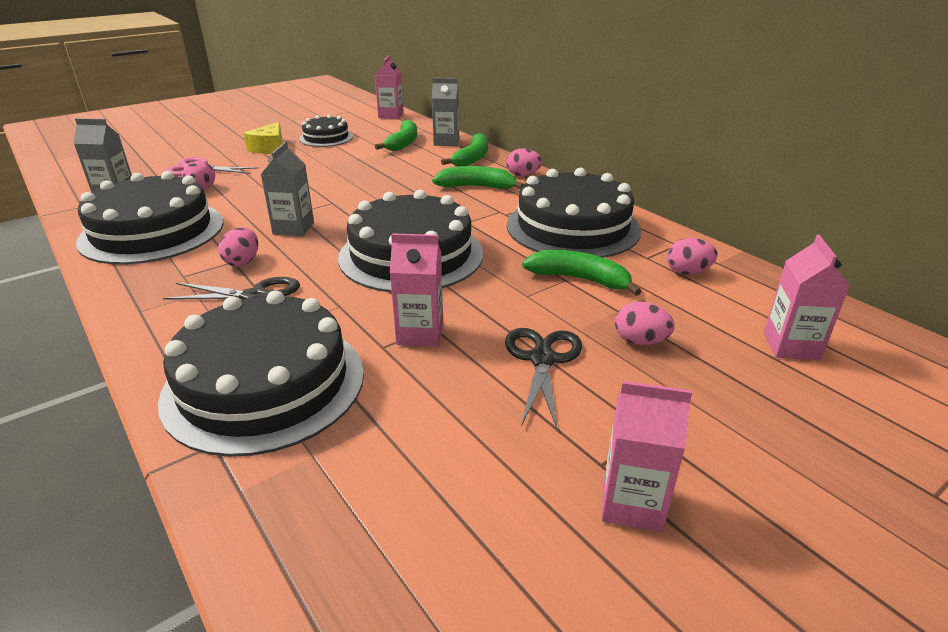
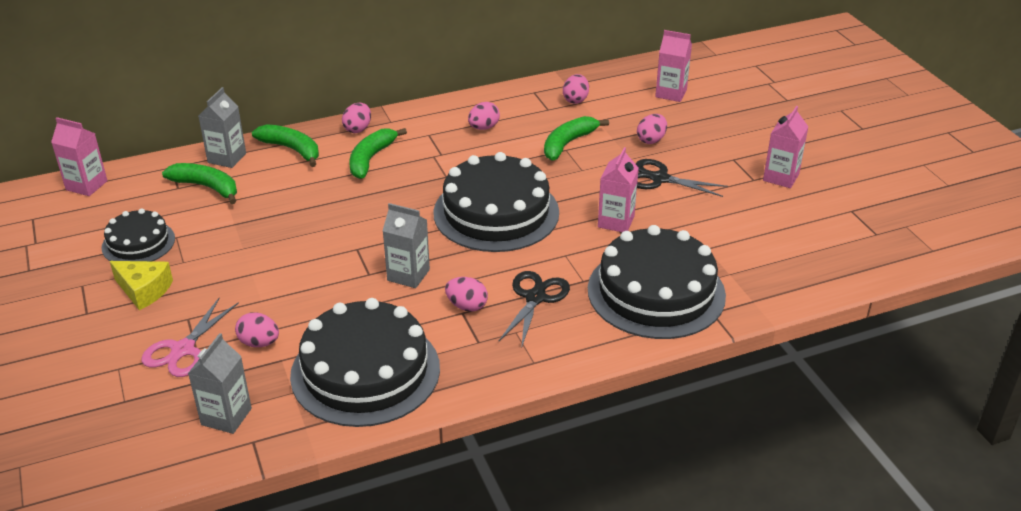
camera: 75 degrees left, 5 degrees up
black cake [507,168,642,258] -> pink egg [468,102,500,130]

